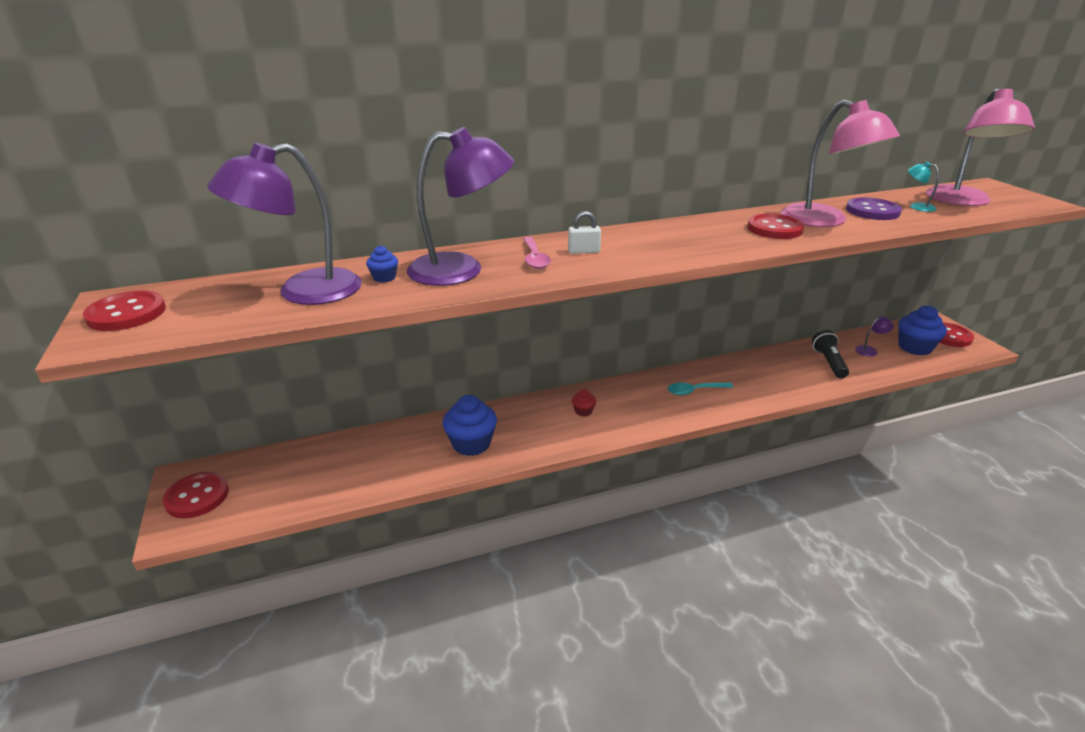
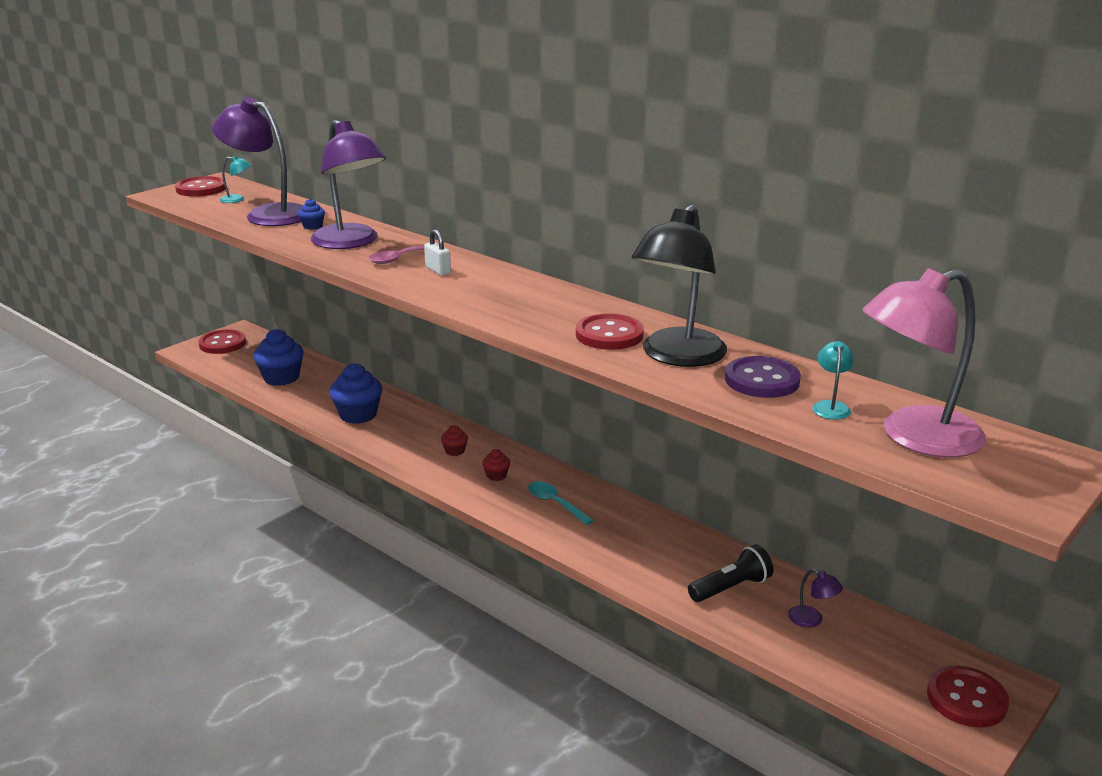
camera: 60 degrees right, 5 degrees down
pink lamp [781,100,900,227] -> black lamp [632,205,727,367]
blue cupcake [898,306,947,355] -> blue cupcake moved to [253,329,304,386]
none -> turquoise lamp [220,156,251,203]
none -> red cupcake [482,449,510,481]

